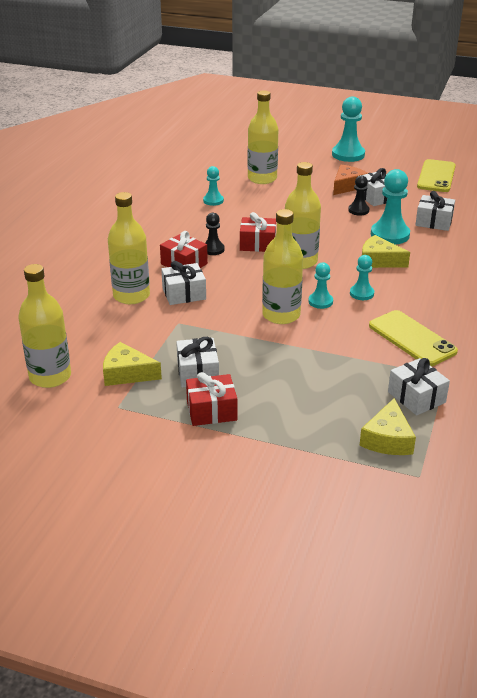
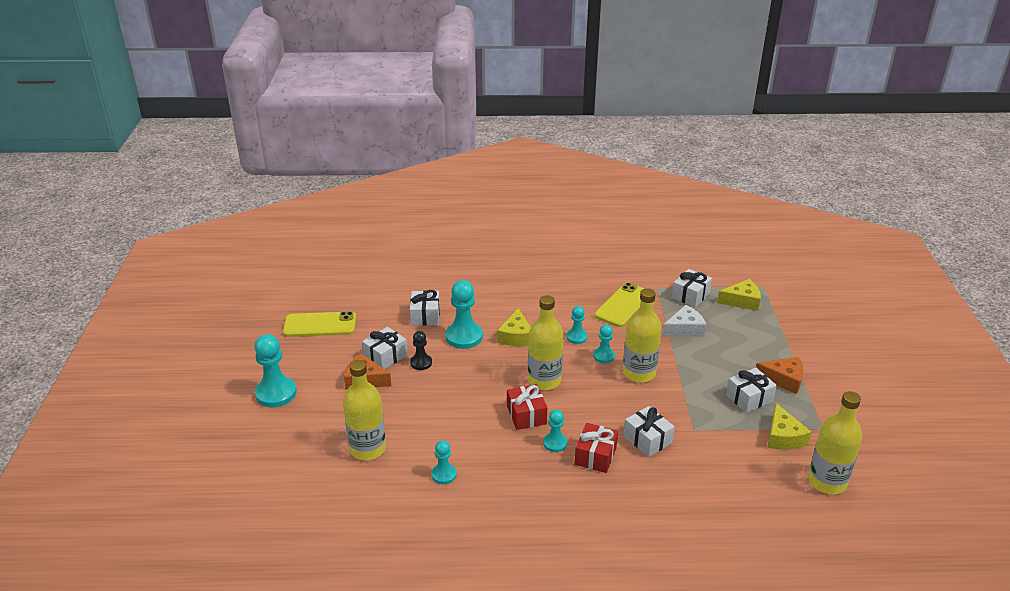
camera: 110 degrees left, 0 degrees up
yellow bottle [108,192,150,304] -> none
red gift [186,372,237,426] -> orange cheese [756,357,803,394]
black pawn [205,213,225,255] -> turquoise pawn [543,410,567,452]
none -> white cheese [662,305,707,337]

